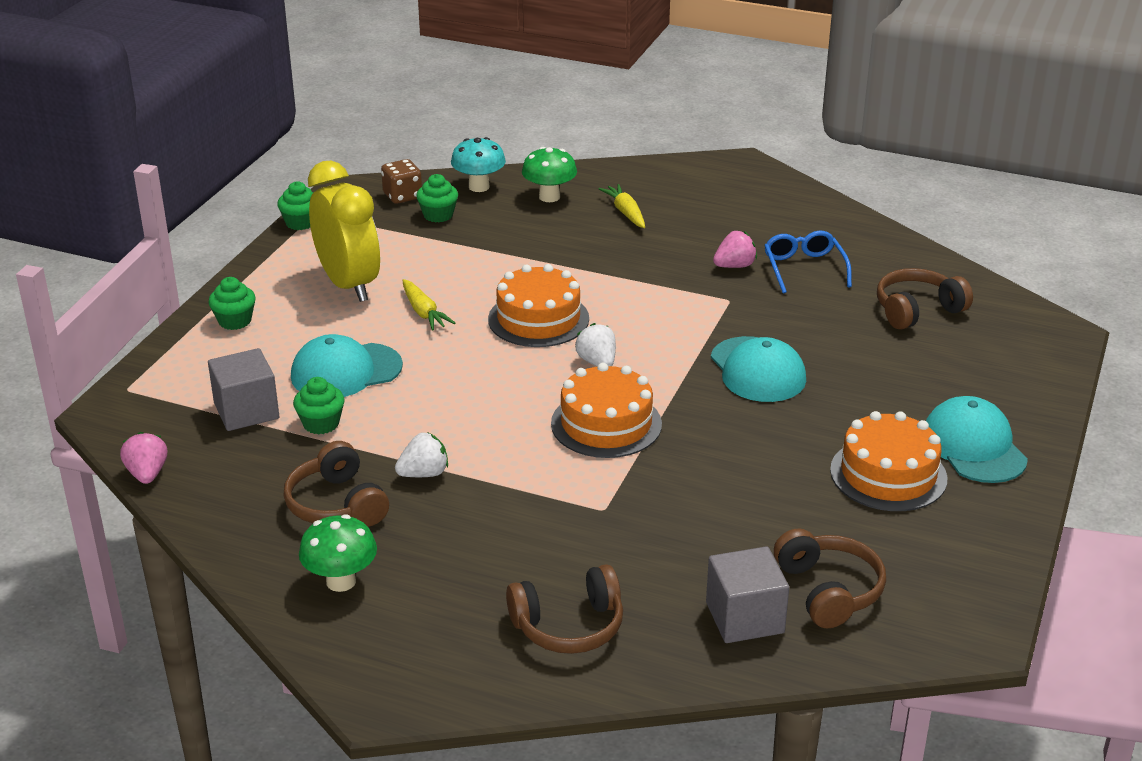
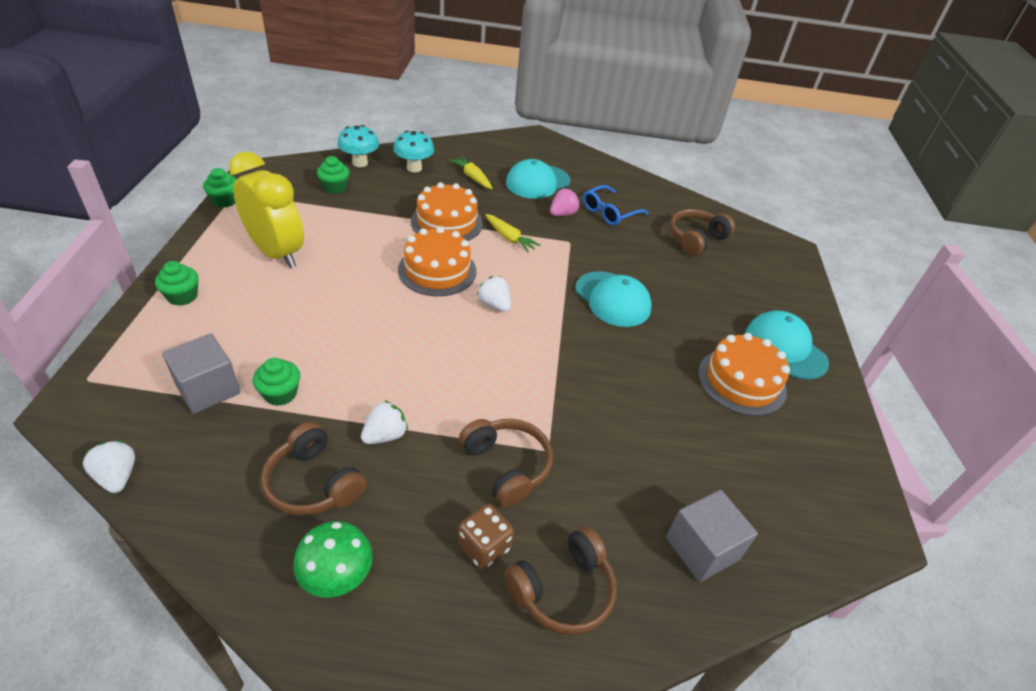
camera: 20 degrees left, 10 degrees up
pink strawberry [120,432,167,484] -> white strawberry [83,441,135,493]
turquoise cap [291,334,403,397] -> turquoise cap moved to [506,159,570,199]
brown dice [381,159,422,204] -> brown dice moved to [458,504,514,570]
yellow carrot [402,279,455,330] -> yellow carrot moved to [486,214,541,253]
green mushroom [522,147,577,202] -> turquoise mushroom [393,131,434,172]
orange cake [551,363,662,458] -> orange cake moved to [411,182,483,241]
blue glasses [764,231,852,294] -> blue glasses turned 105 degrees counterclockwise [583,185,649,226]
brown headphones [774,528,886,628] -> brown headphones moved to [459,419,553,507]

